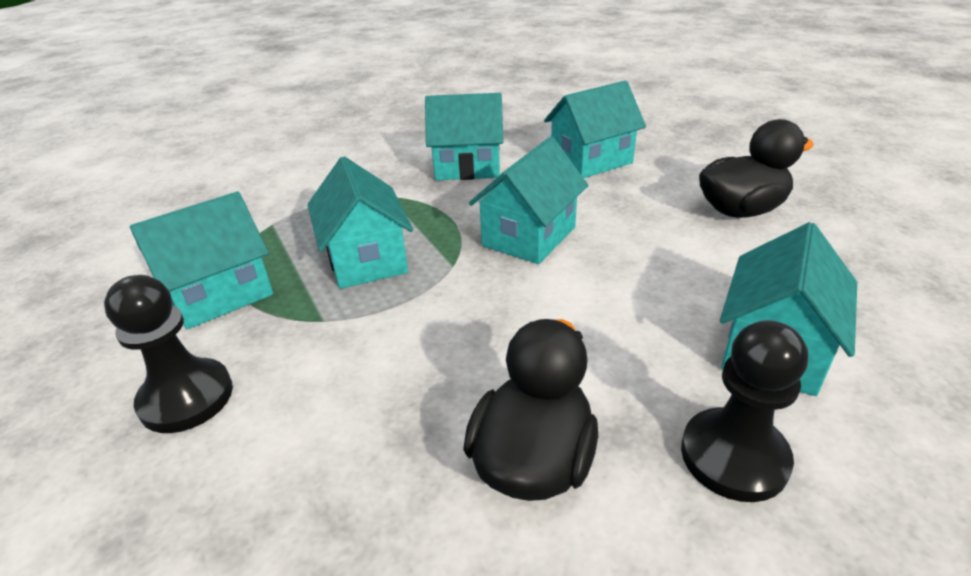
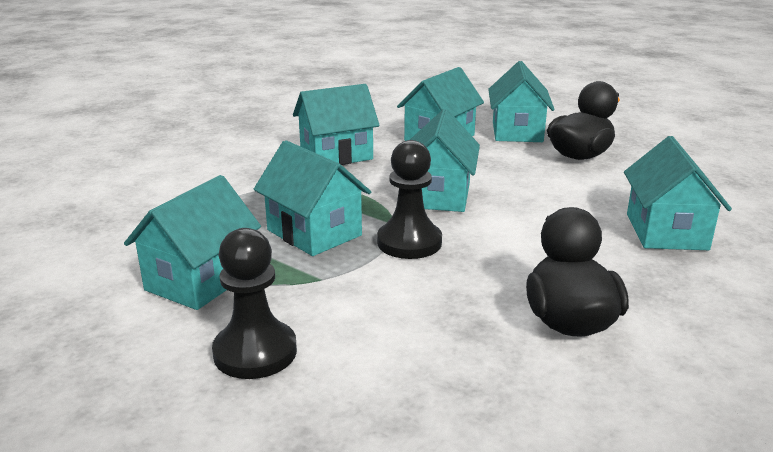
camera: 25 degrees left, 10 degrees down
black pawn [681,320,808,502] -> black pawn moved to [377,140,442,259]
none -> turquoise house [488,61,555,142]

